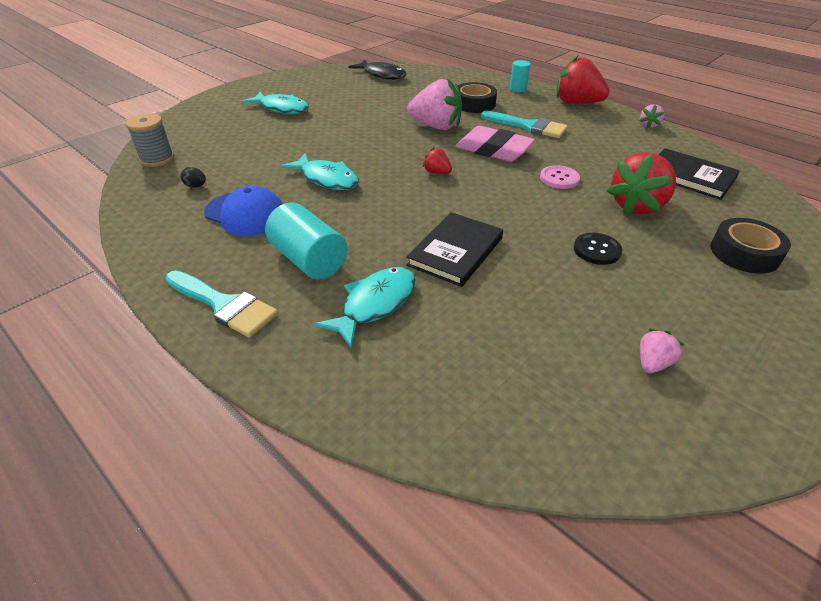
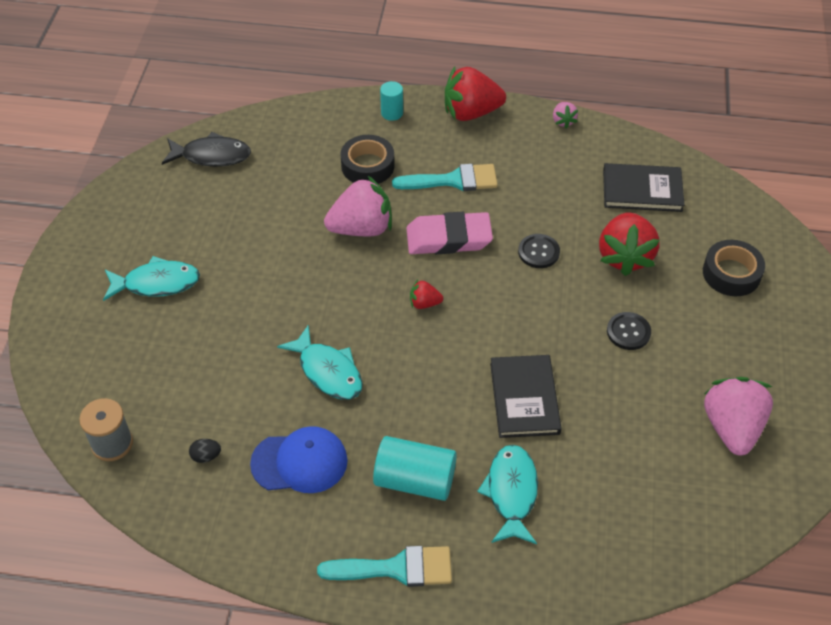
camera: 35 degrees left, 10 degrees up
turquoise fish [280,153,359,190] -> turquoise fish turned 45 degrees clockwise [277,324,363,400]
pink button [540,165,580,189] -> black button [518,234,560,268]
pink strawberry [640,329,684,373] -> pink strawberry [704,377,773,455], size x2.12

